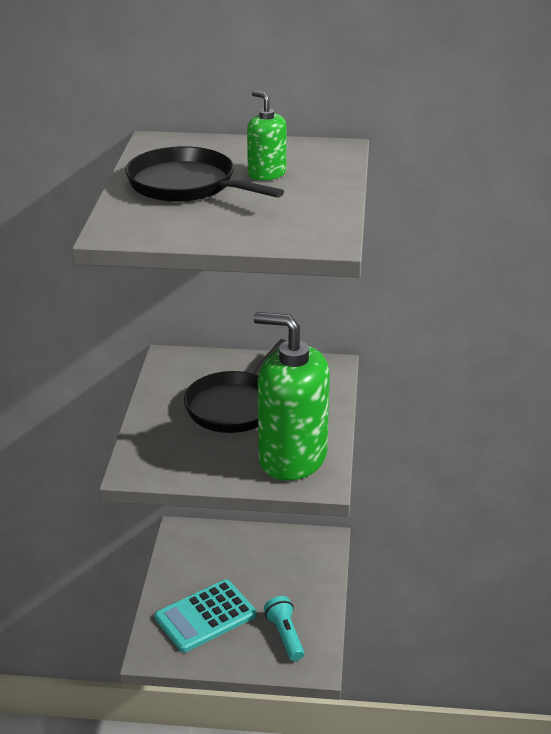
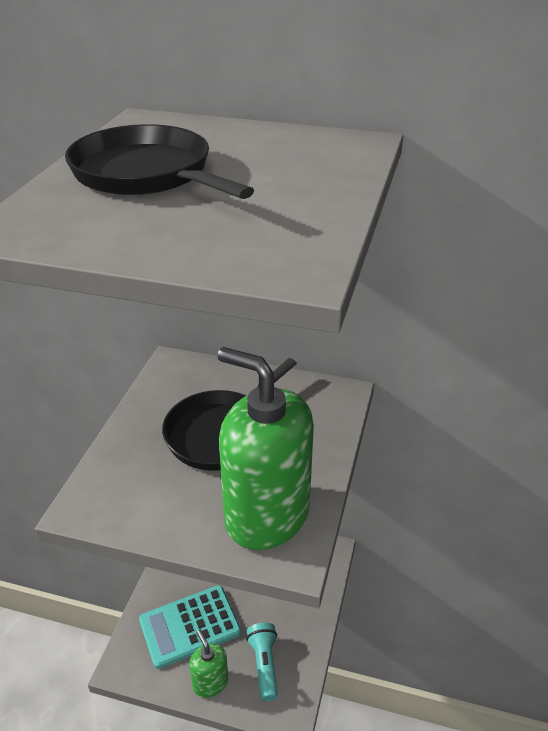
camera: 10 degrees right, 5 degrees up
green soap dispenser [247,91,286,181] -> green soap dispenser moved to [189,629,228,698]

